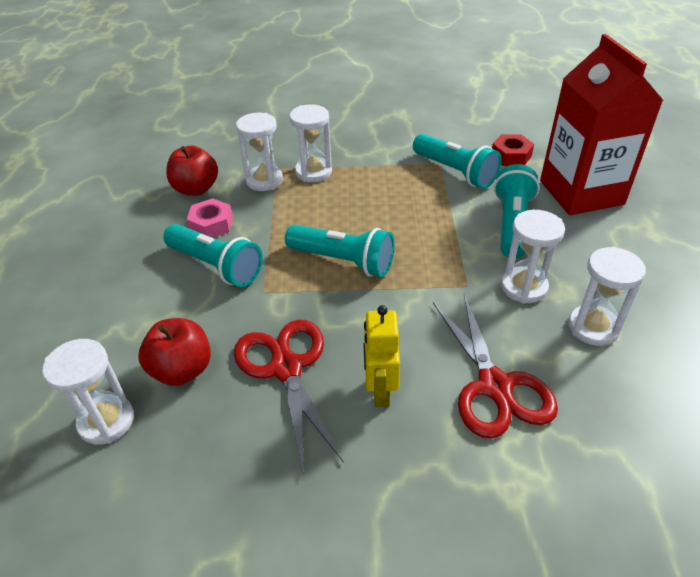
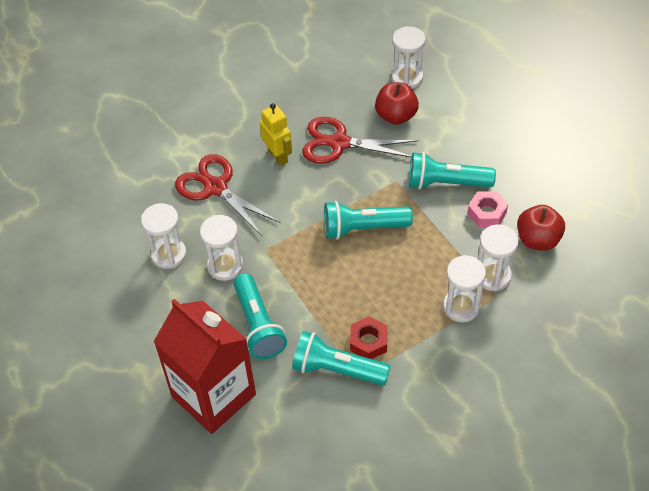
camera: 150 degrees right, 10 degrees up
red scissors [234,319,344,473] -> red scissors turned 150 degrees clockwise [302,117,418,164]
red nut [492,134,534,166] -> red nut moved to [350,316,388,359]

